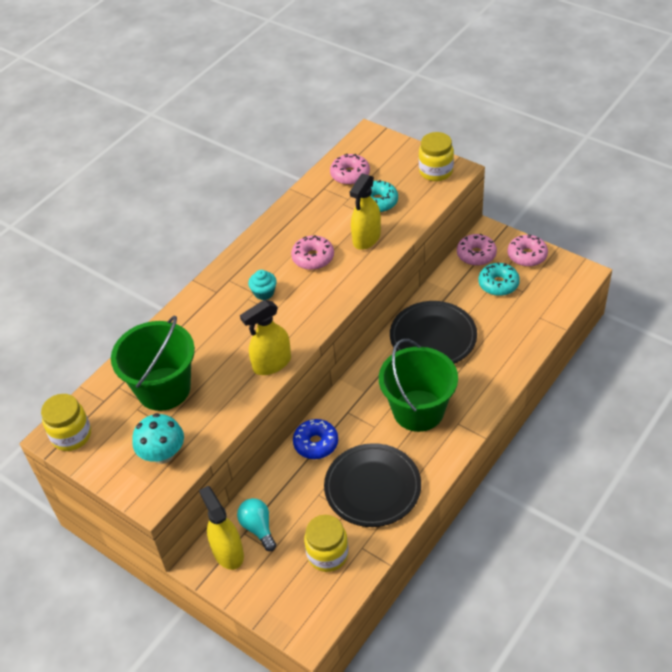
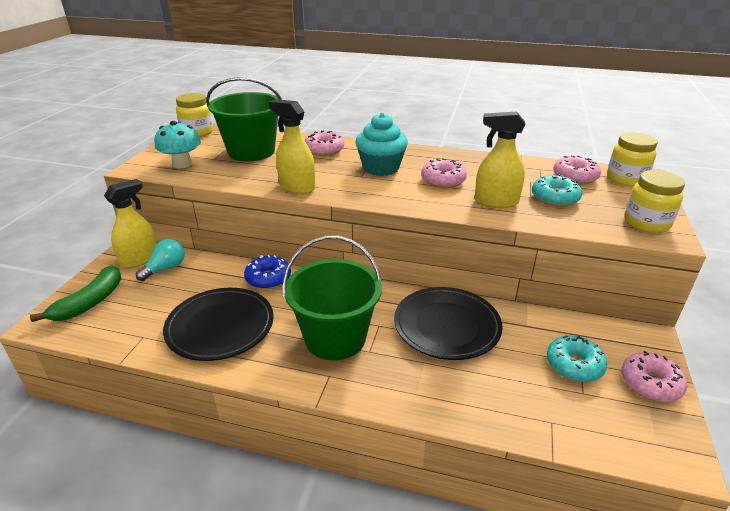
camera: 65 degrees right, 15 degrees down
turquoise cupcake [248,270,277,300] -> turquoise cupcake [355,113,408,176], size x1.85
yellow jar [304,515,349,572] -> yellow jar moved to [607,132,658,186]
pink donut [457,233,497,266] -> pink donut moved to [305,130,344,156]
none -> green banana [30,265,121,322]

